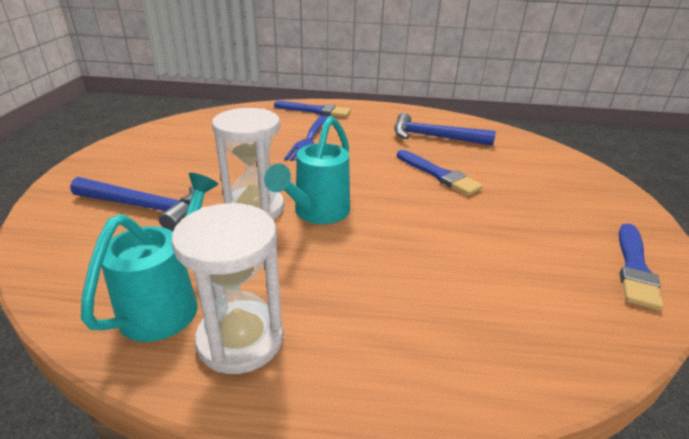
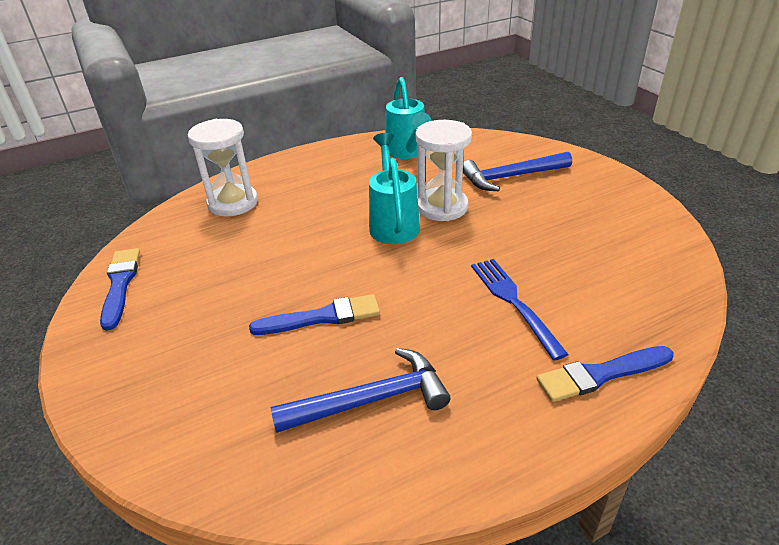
camera: 150 degrees right, 5 degrees up
white hourglass [172,203,283,374] -> white hourglass moved to [188,119,258,217]
blue brush [397,150,483,196] -> blue brush turned 150 degrees clockwise [249,294,380,335]

